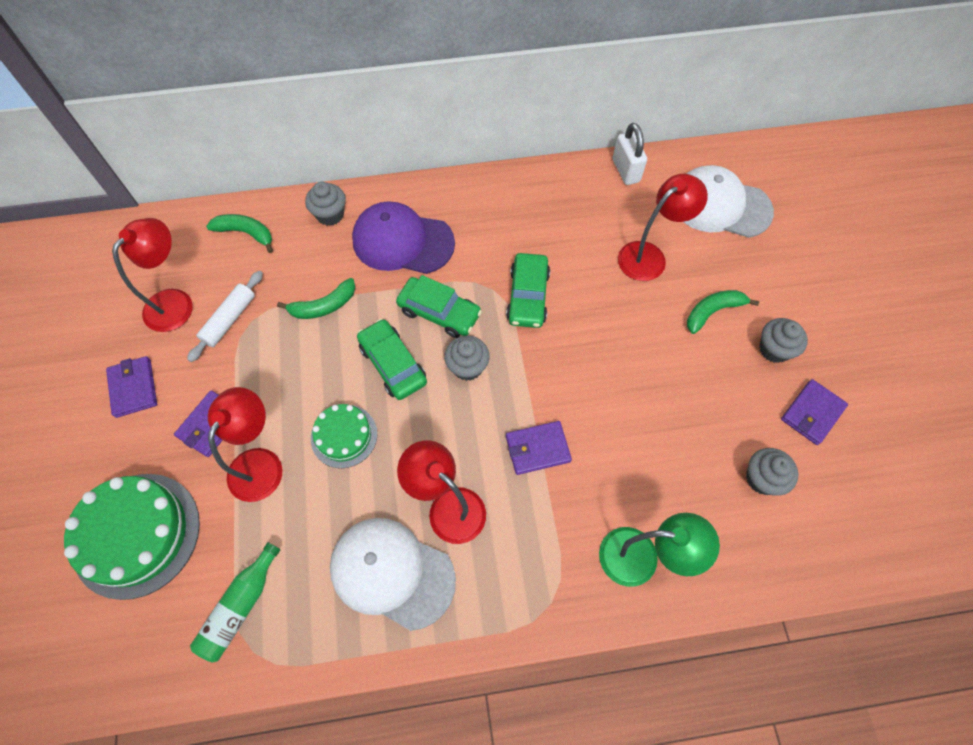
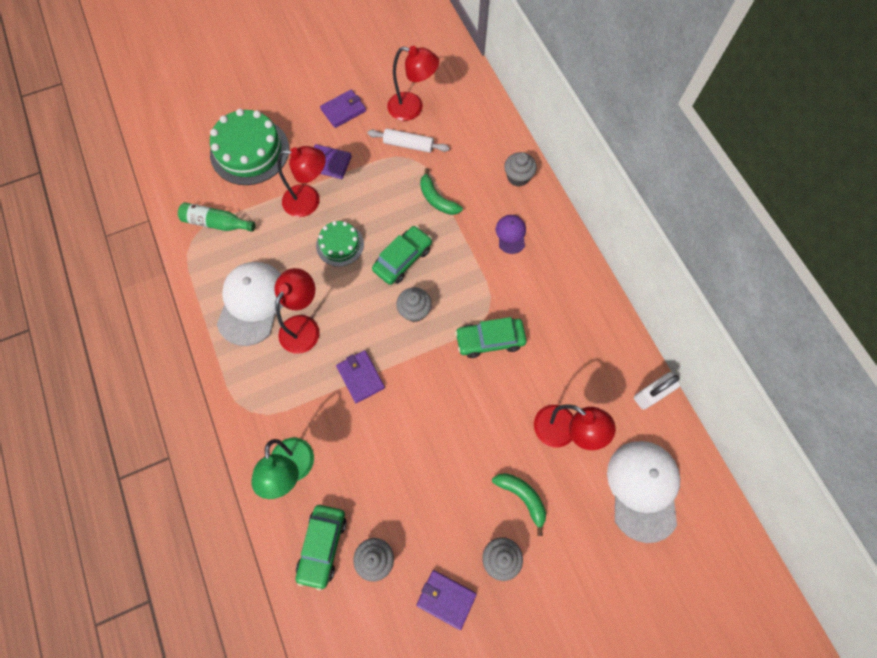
camera: 75 degrees right, 5 degrees up
green banana [206,214,273,253] -> none
purple cap [352,201,455,274] -> purple cap [496,215,526,254], size x0.50
green car [396,275,482,338] -> green car moved to [296,505,347,591]

